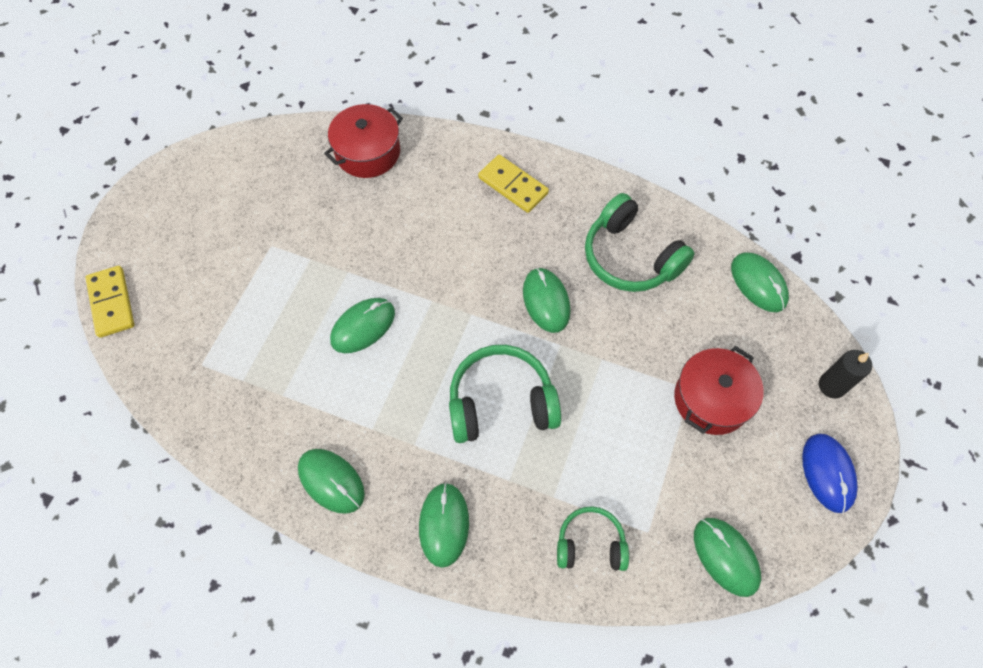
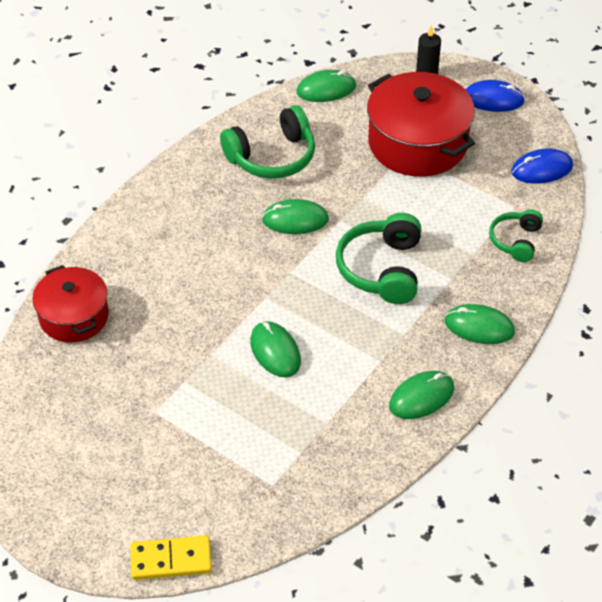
camera: 75 degrees left, 15 degrees down
yellow domino [478,155,549,213] -> none
red pot [674,346,763,435] -> red pot [367,72,475,177], size x1.59
green mouse [694,518,761,597] -> blue mouse [511,148,573,184]

